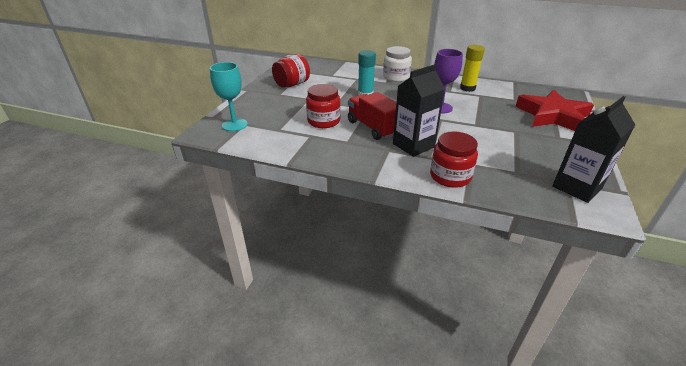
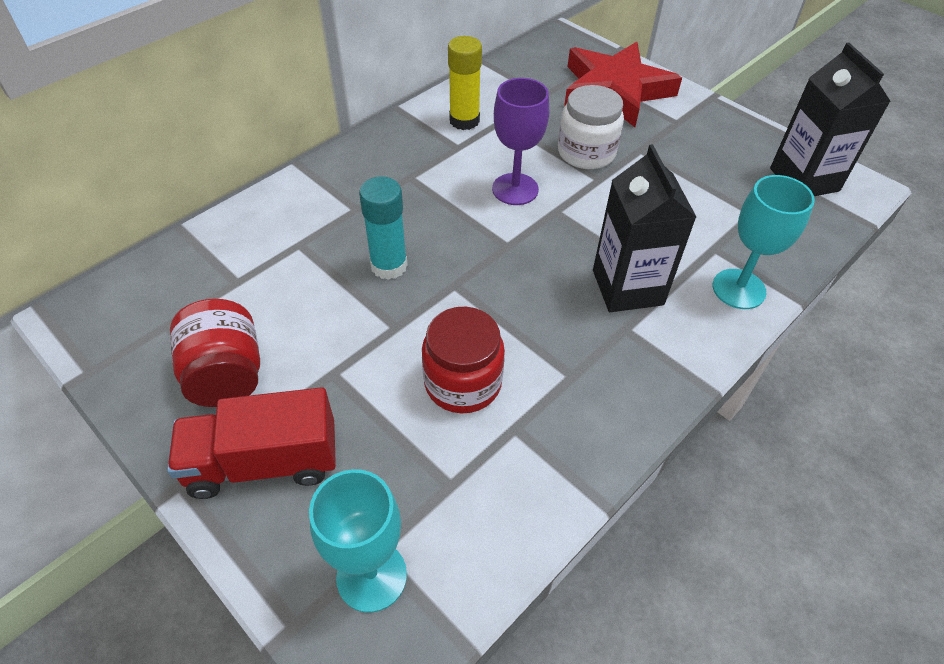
camera: 65 degrees left, 15 degrees up
red truck [348,92,396,140] -> red truck moved to [167,387,336,499]
white jar [383,46,412,82] -> white jar moved to [558,85,624,169]
red jar [430,131,478,188] -> turquoise goblet [713,175,815,309]

